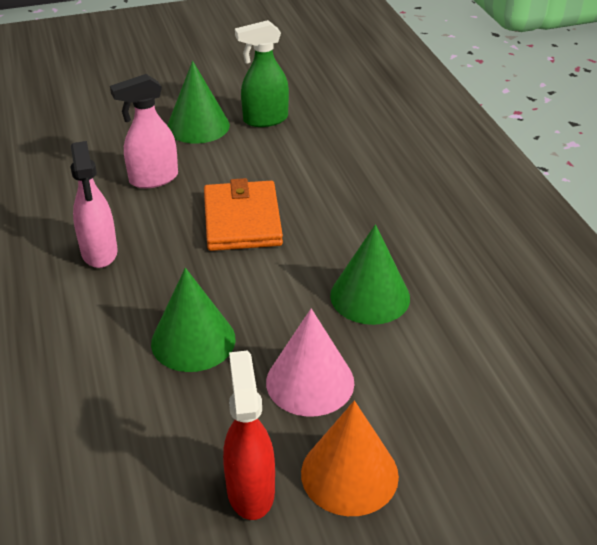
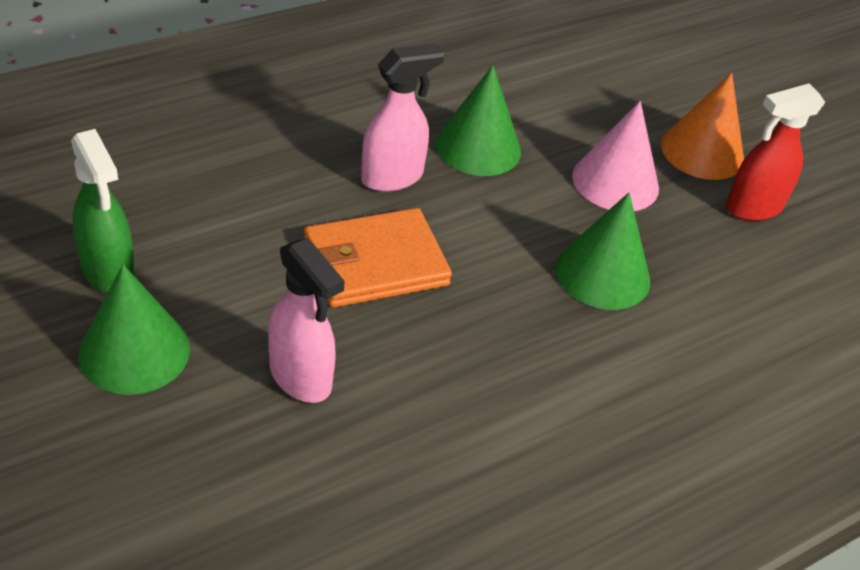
camera: 110 degrees left, 5 degrees up
pink spray bottle [71,141,118,268] -> pink spray bottle moved to [361,43,445,192]

